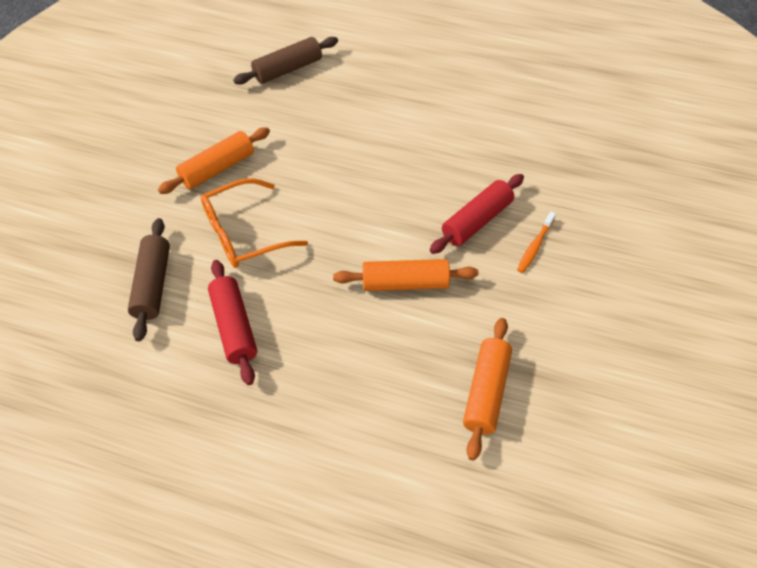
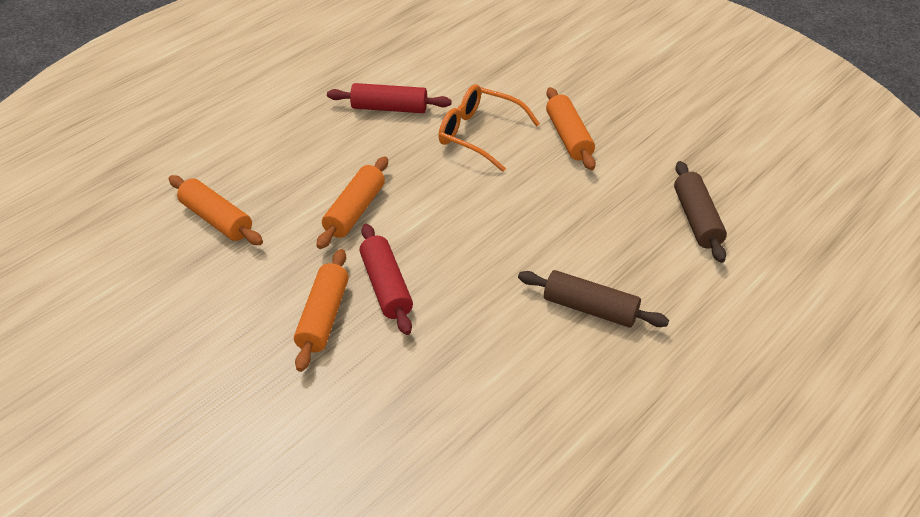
camera: 115 degrees right, 10 degrees down
brown rolling pin [128,218,170,341] -> brown rolling pin moved to [518,270,669,328]
orange glasses [201,178,308,268] -> orange glasses turned 60 degrees counterclockwise [438,84,540,172]
orange toothbrush [517,212,556,273] -> orange rolling pin [294,249,349,372]

